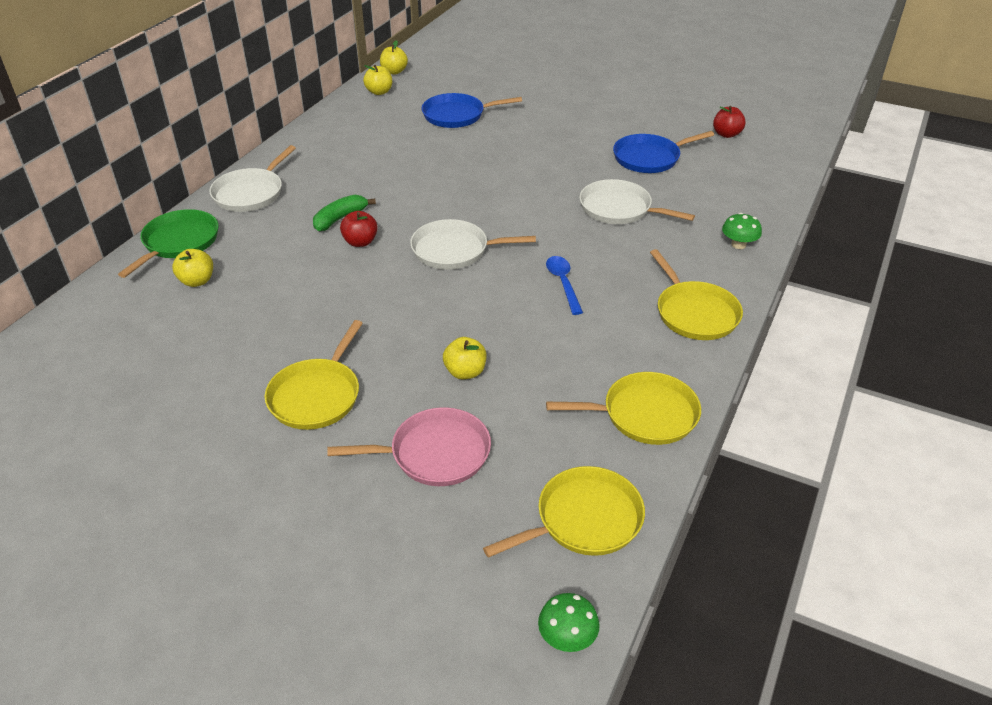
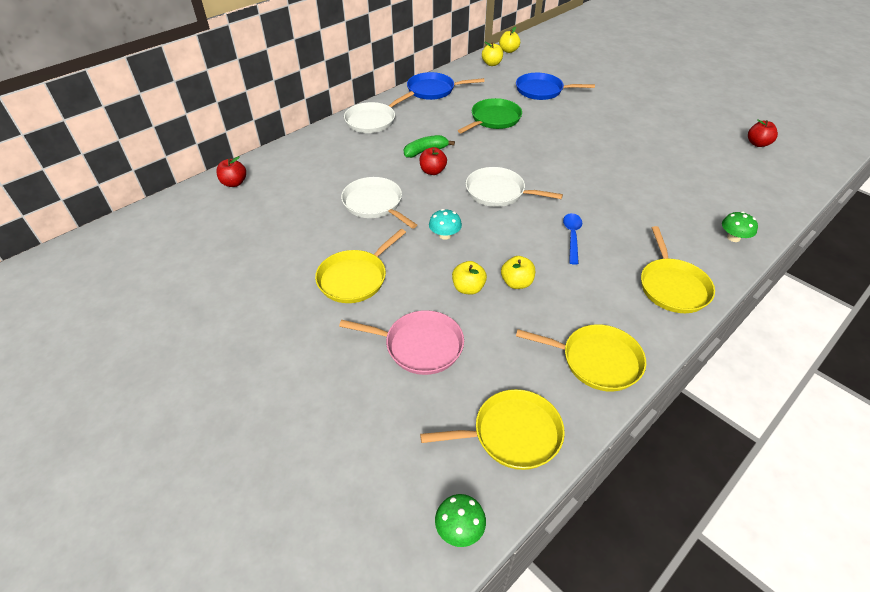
camera: 20 degrees right, 5 degrees up
green pan [118,209,218,278] -> green pan moved to [458,98,522,133]
yellow apple [172,249,213,287] -> yellow apple moved to [501,256,535,289]
white pan [579,179,695,224] -> white pan moved to [341,177,417,229]
blue pan [613,131,714,173] -> blue pan moved to [407,72,485,100]
none -> red apple [216,156,246,187]
none -> turquoise mushroom [429,209,462,240]

